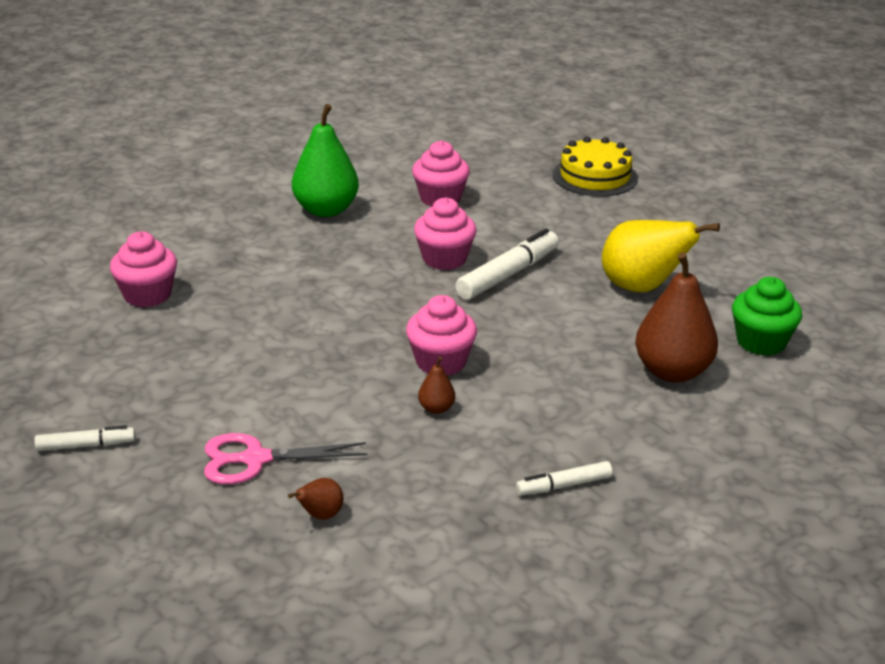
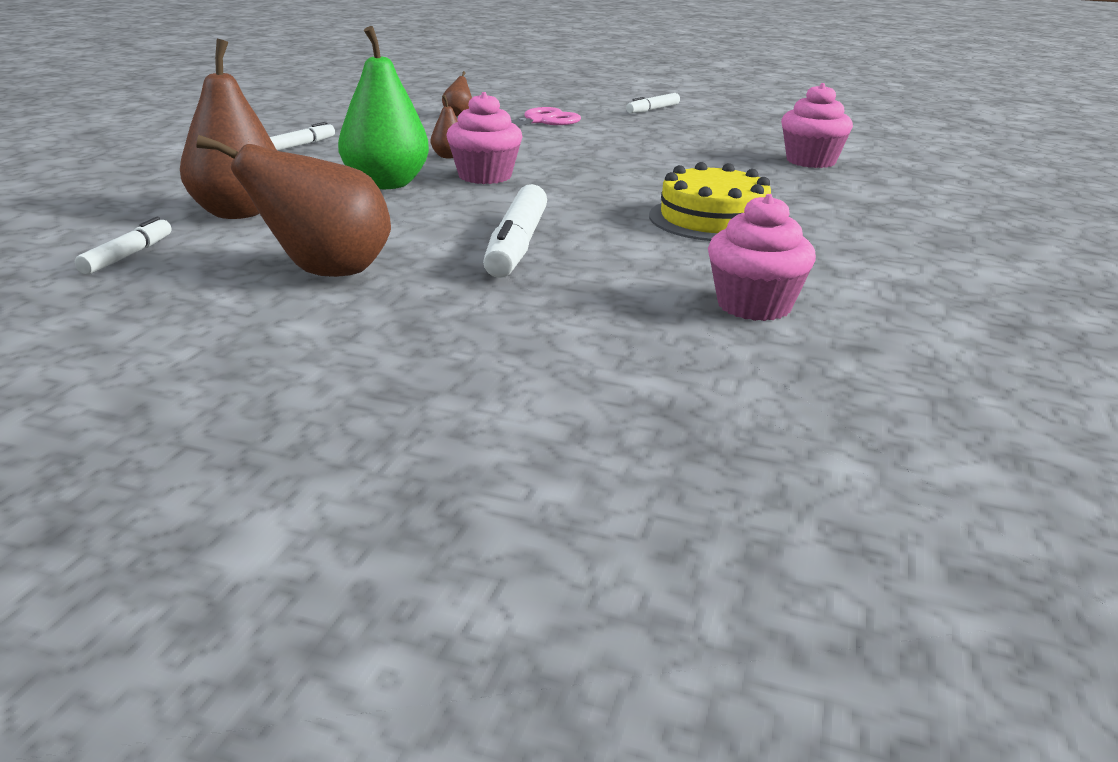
camera: 145 degrees right, 5 degrees down
green pear [292,104,359,217] -> green pear moved to [338,26,429,189]
pink cupcake [414,197,477,270] -> none
yellow cake [553,136,638,197] -> yellow cake moved to [649,162,771,241]
yellow pear [602,220,720,292] -> brown pear [197,135,391,277]
green cupcake [732,277,802,356] -> white marker [75,217,172,275]

